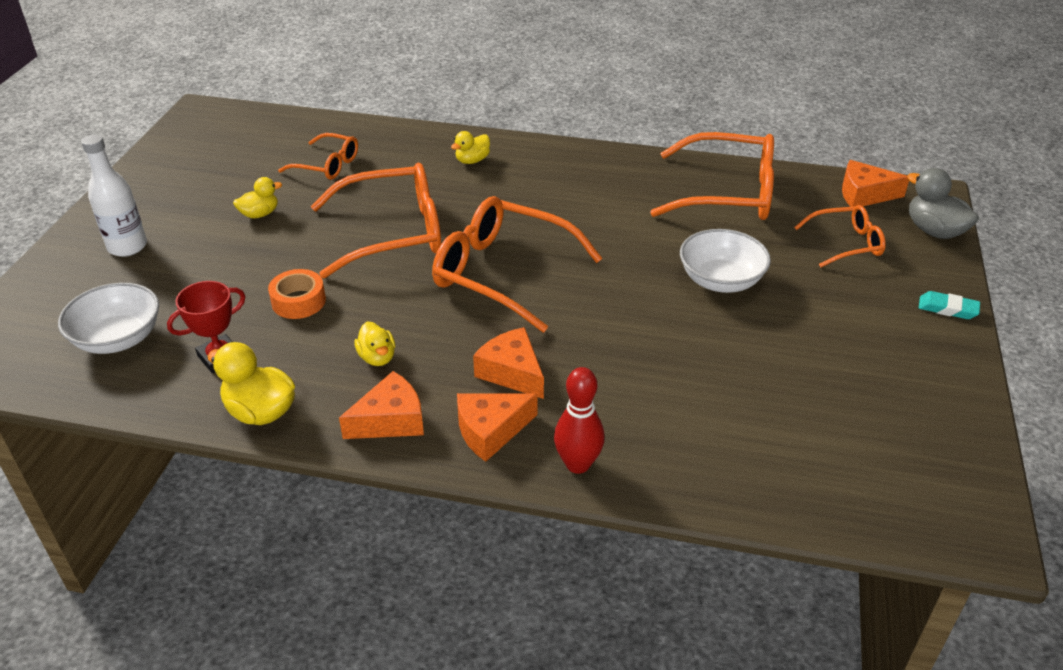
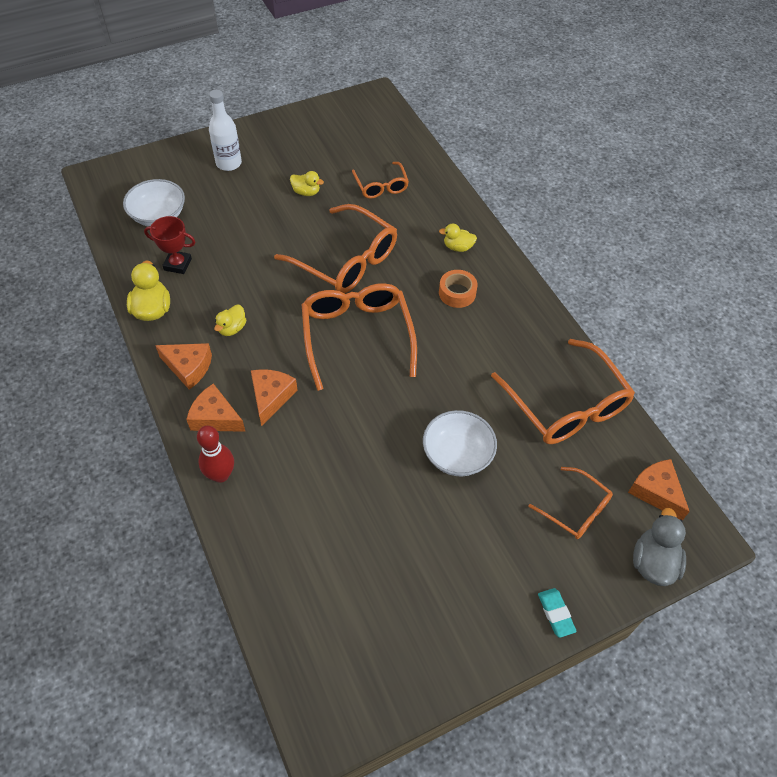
camera: 50 degrees right, 15 degrees up
orange tape [268,269,326,319] -> orange tape moved to [439,270,478,308]

